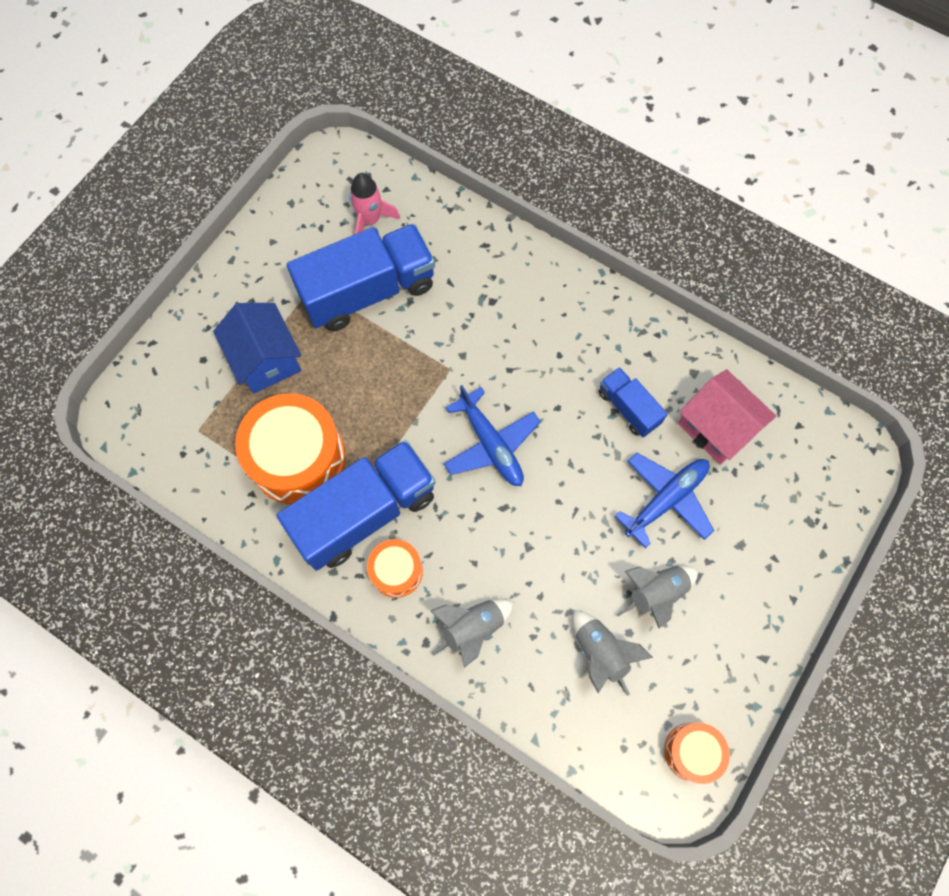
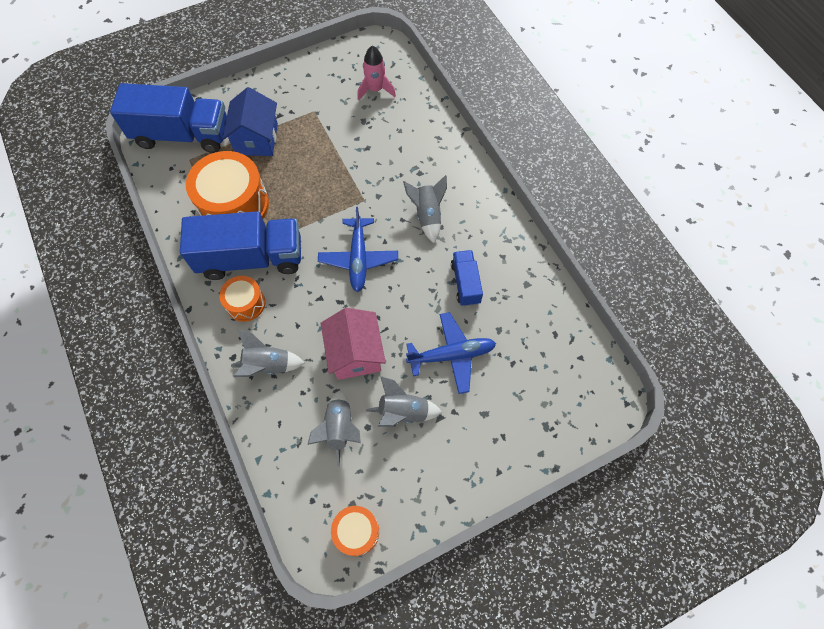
camera: 30 degrees right, 5 degrees down
blue truck [287,224,435,331] -> blue truck moved to [110,83,227,153]
pink house [678,369,776,465] -> pink house moved to [321,308,386,380]
none -> grey rocket [403,175,447,243]

